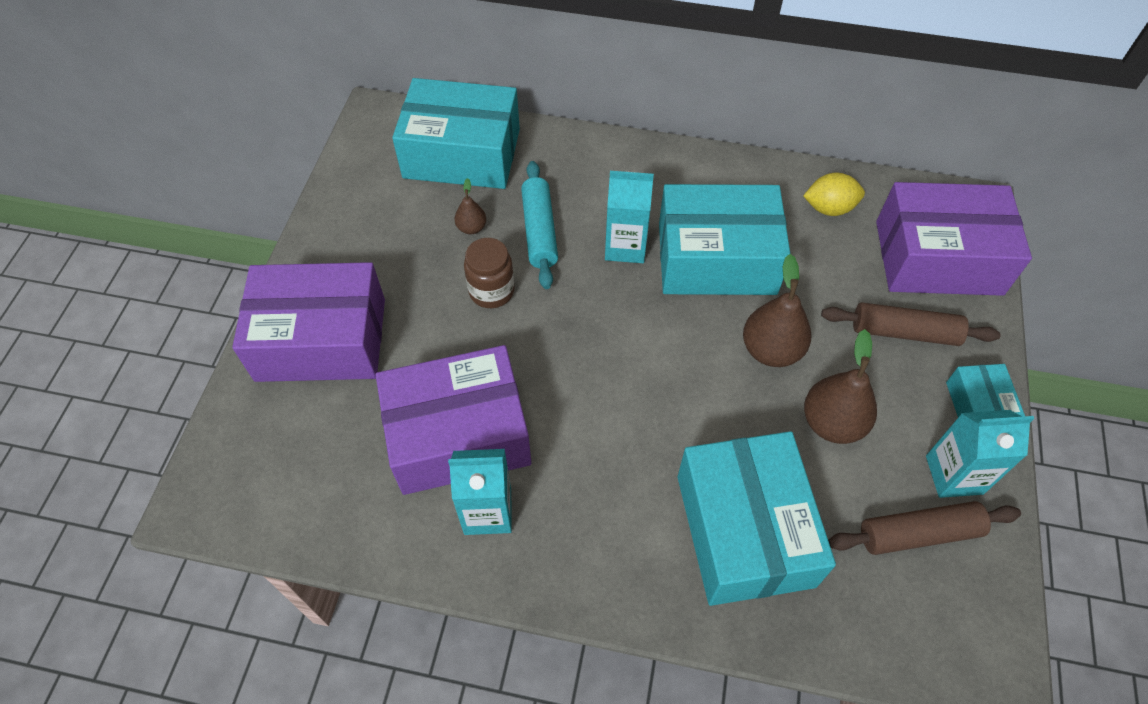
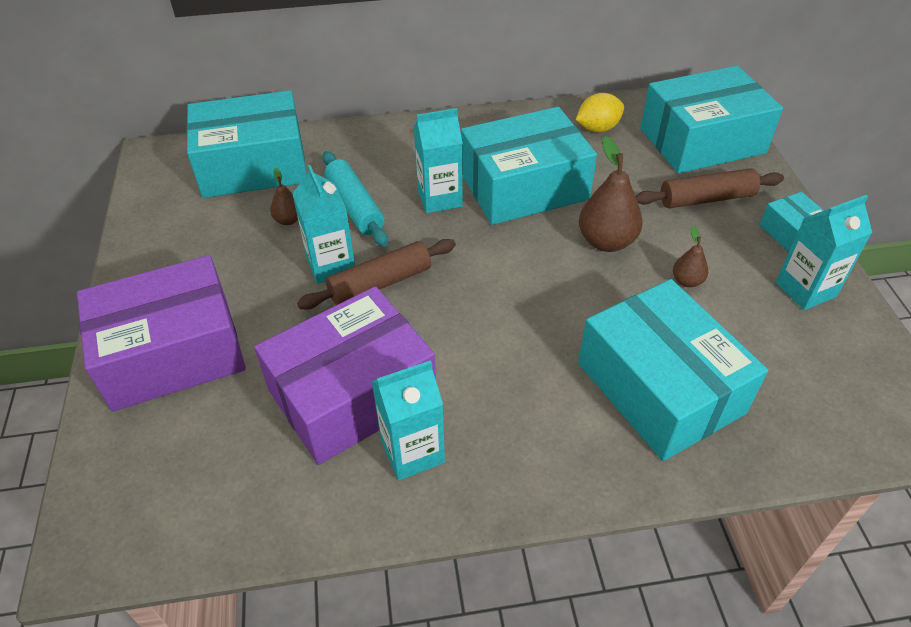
camera: 20 degrees left, 10 degrees down
brown jar [464,238,515,308] -> turquoise carton [292,165,355,284]
brown pear [804,329,877,444] -> brown pear [673,226,708,287], size x0.53
brown rolling pin [828,501,1021,555] -> brown rolling pin moved to [297,239,456,310]
purple box [876,182,1032,296] -> turquoise box [640,66,783,174]

